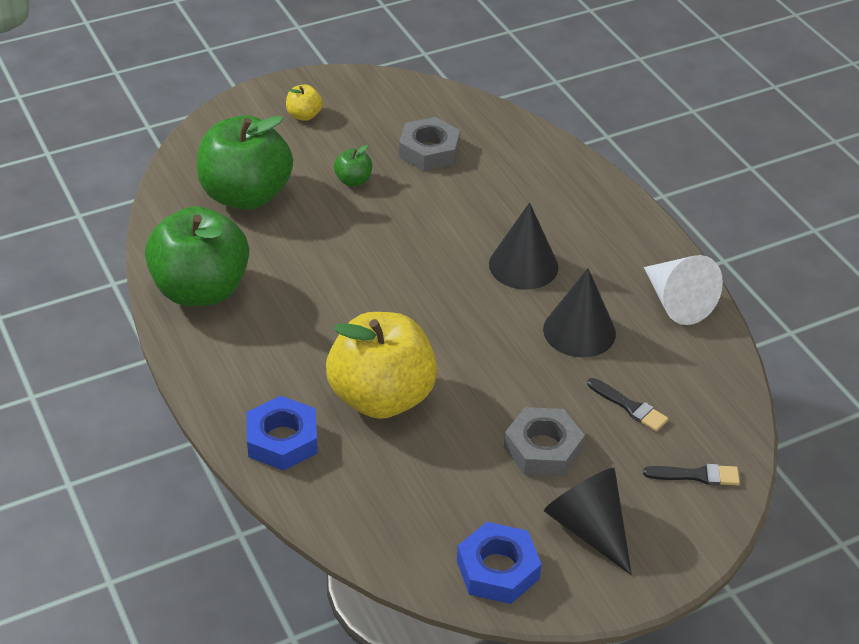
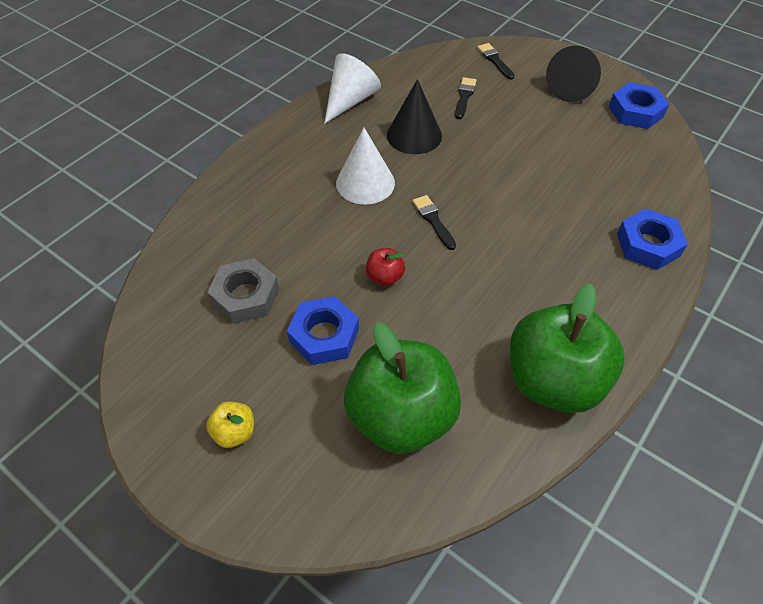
camera: 115 degrees left, 10 degrees up
yellow apple [326,312,437,419] -> none
green apple [334,145,372,186] -> blue nut [287,296,359,365]
black cone [489,202,558,289] -> white cone [336,128,395,205]
grey nut [504,407,585,476] -> none
none -> red apple [366,248,405,286]
none -> black brush [412,195,456,250]

